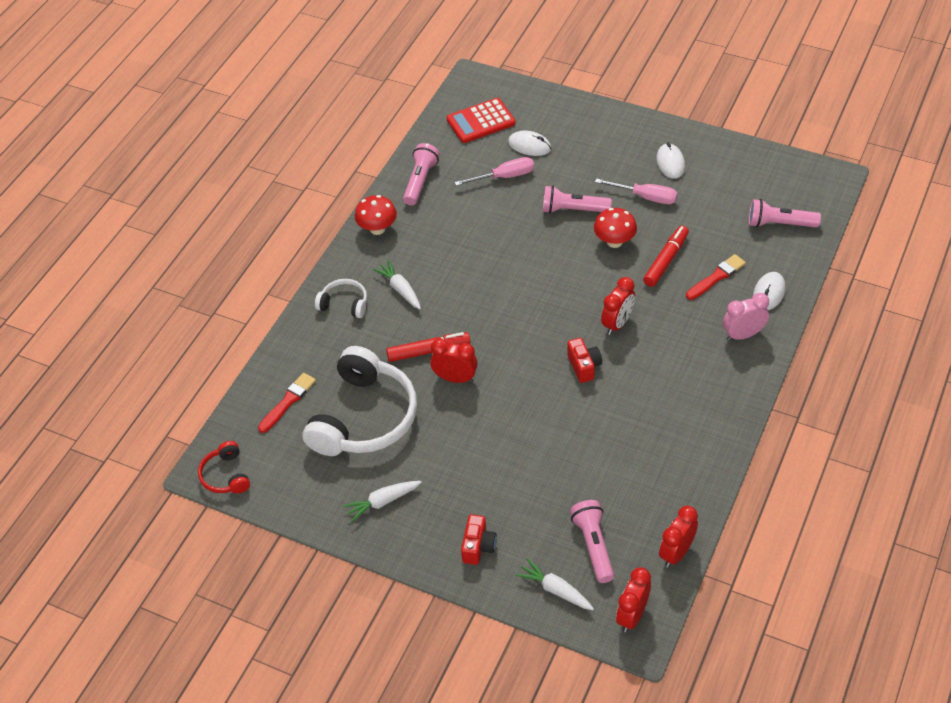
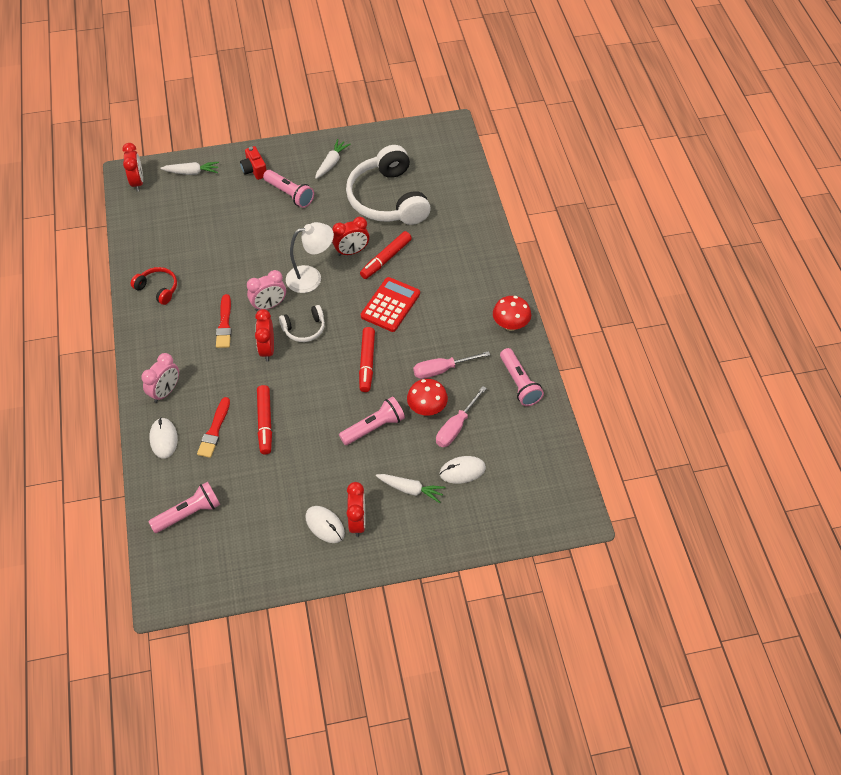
camera: 140 degrees right, 5 degrees up
red headphones [198,441,250,494] -> red headphones moved to [131,267,177,305]
red brush [258,373,316,433] -> red brush moved to [216,294,231,348]
white headphones [315,279,367,318] -> white headphones moved to [279,305,325,342]
white carrot [373,260,421,309] -> white carrot moved to [376,474,446,503]
red calculator [447,98,516,143] -> red calculator moved to [361,277,420,332]
red camera [567,338,602,383] -> pink clock [247,270,286,311]
pink flashlight [570,500,614,583] -> pink flashlight moved to [263,170,314,208]
red mushroom [594,208,637,248] -> red mushroom moved to [407,379,448,416]
pink screwdriver [595,178,677,204] -> pink screwdriver moved to [413,351,490,379]
red clock [659,506,698,568] -> red clock moved to [347,482,365,537]
none -> white lamp [286,222,334,293]
none -> red marker [359,327,375,392]

